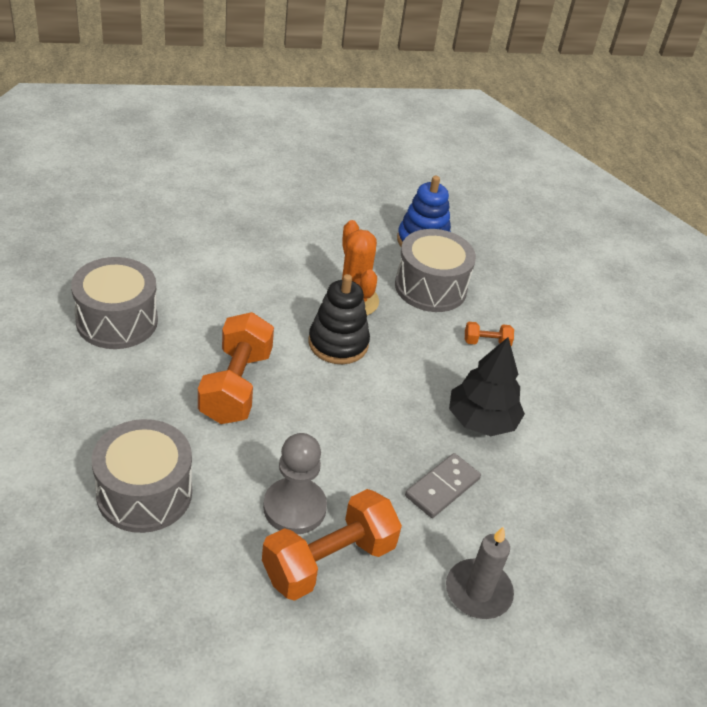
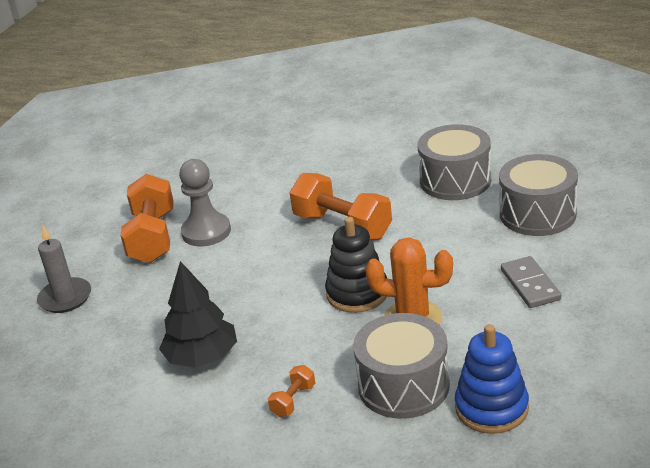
camera: 130 degrees right, 10 degrees down
grey drum [92,419,192,533] -> grey drum moved to [499,154,578,236]
grey domino [405,453,481,518] -> grey domino moved to [501,256,561,308]

